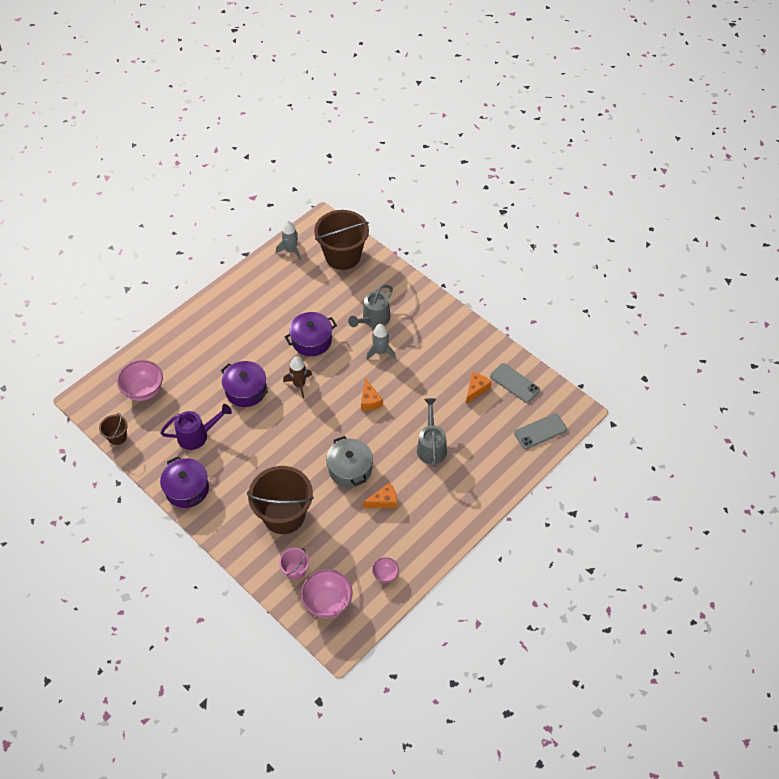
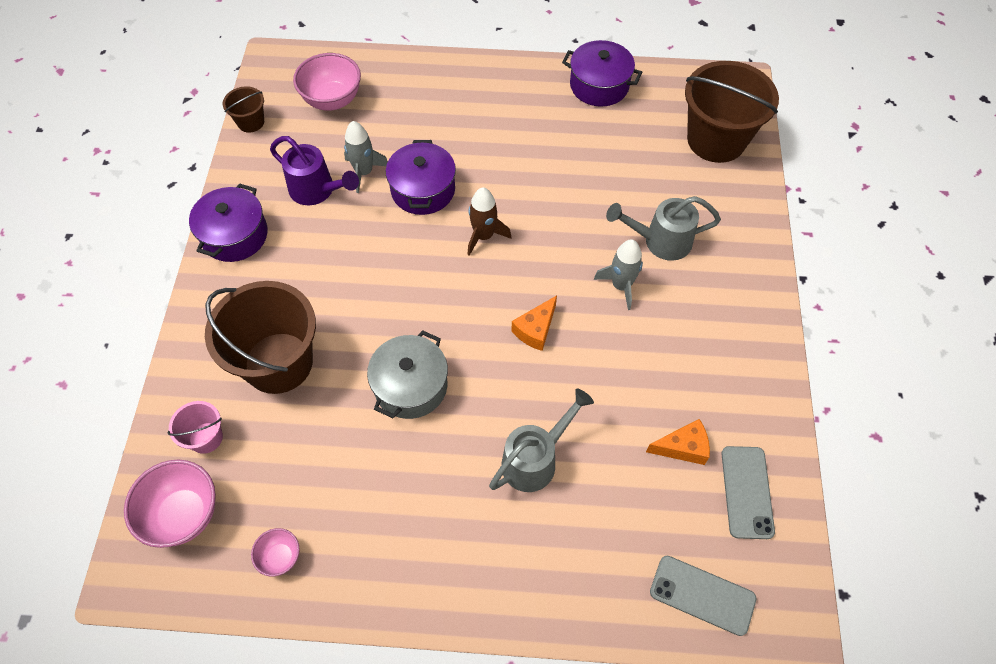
camera: 50 degrees right, 5 degrees up
grey rocket [276,221,301,260] -> grey rocket moved to [344,121,388,193]
purple pot [285,312,337,356] -> purple pot moved to [562,40,642,107]
orange cheese [363,483,397,508] -> none

